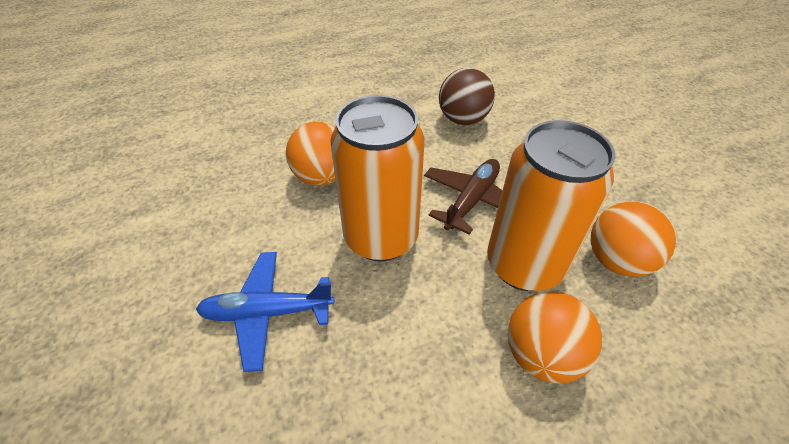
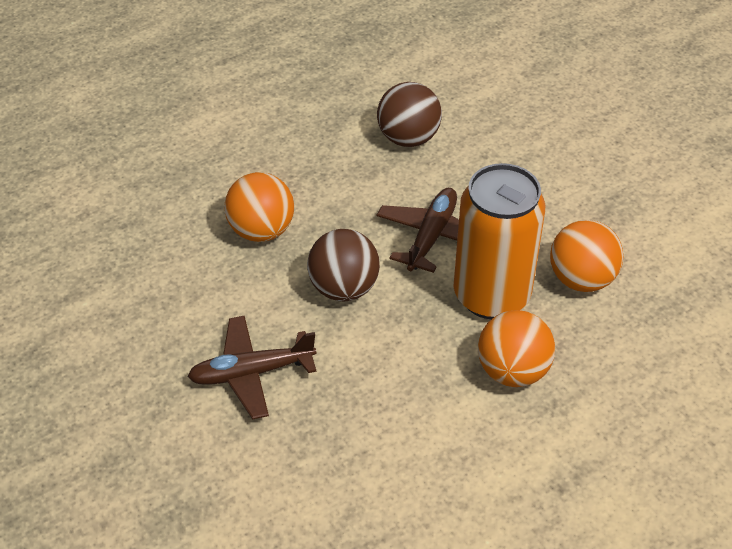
camera: 10 degrees left, 0 degrees up
blue plane [196,252,334,372] -> brown plane [187,316,317,419]
orange can [330,95,425,262] -> brown ball [307,229,380,301]

